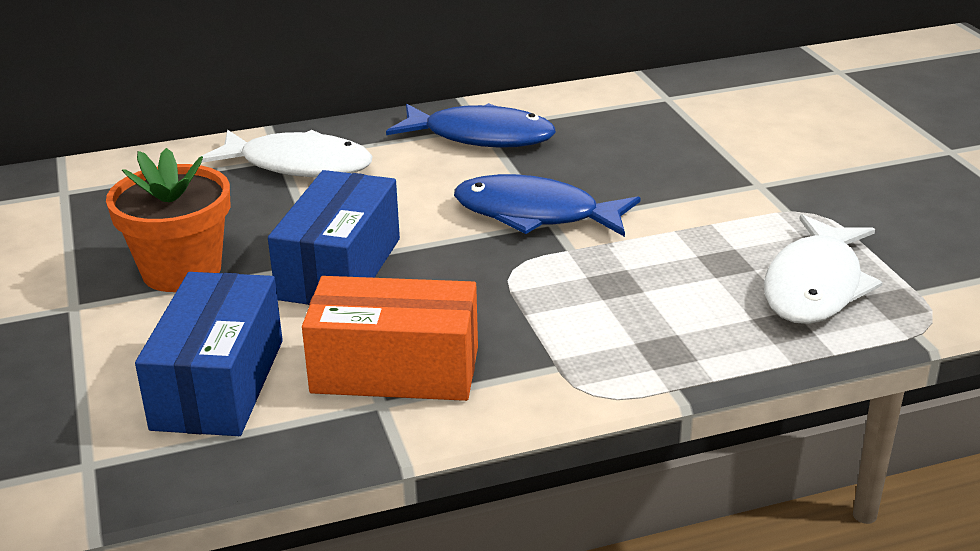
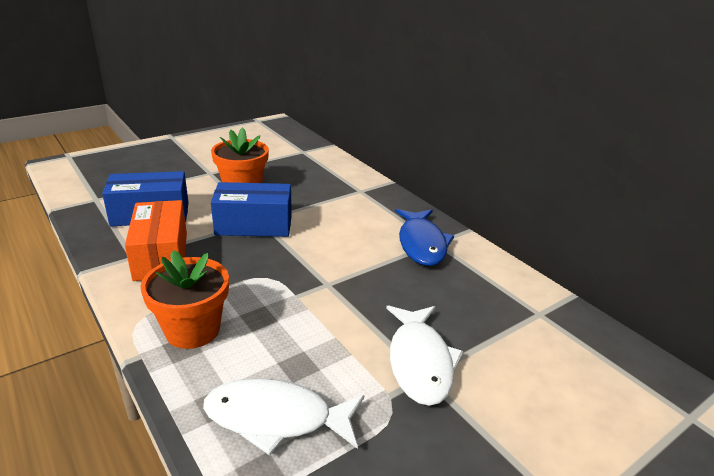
camera: 70 degrees right, 0 degrees up
white fish [200,130,373,177] -> white fish moved to [386,305,463,406]
blue fish [454,174,640,237] -> none
none -> orange flower pot [141,250,229,349]

